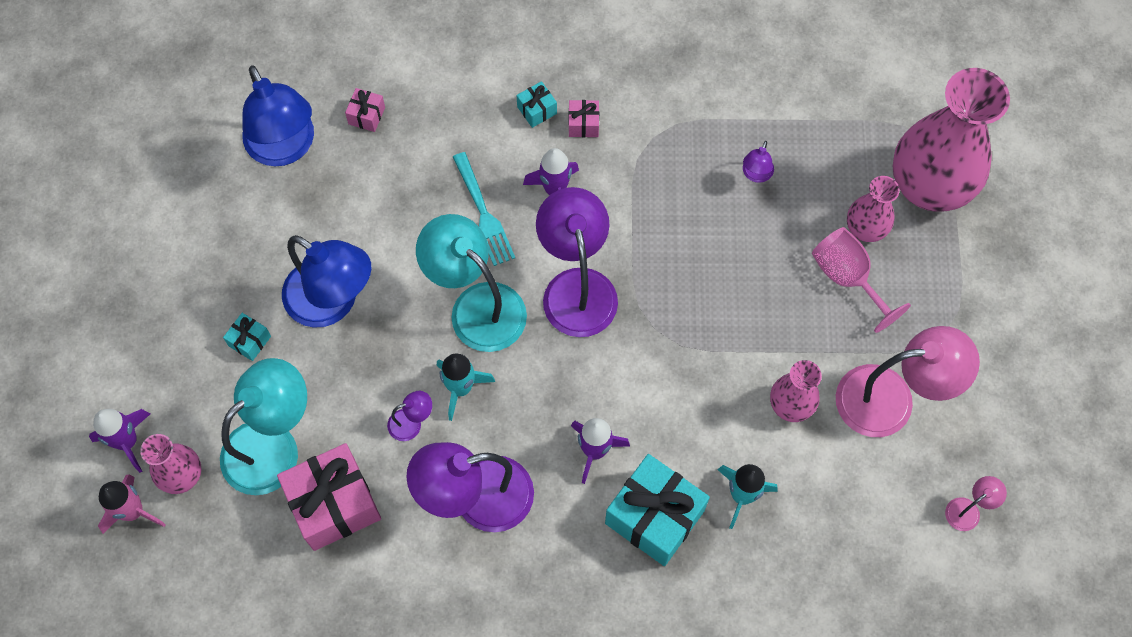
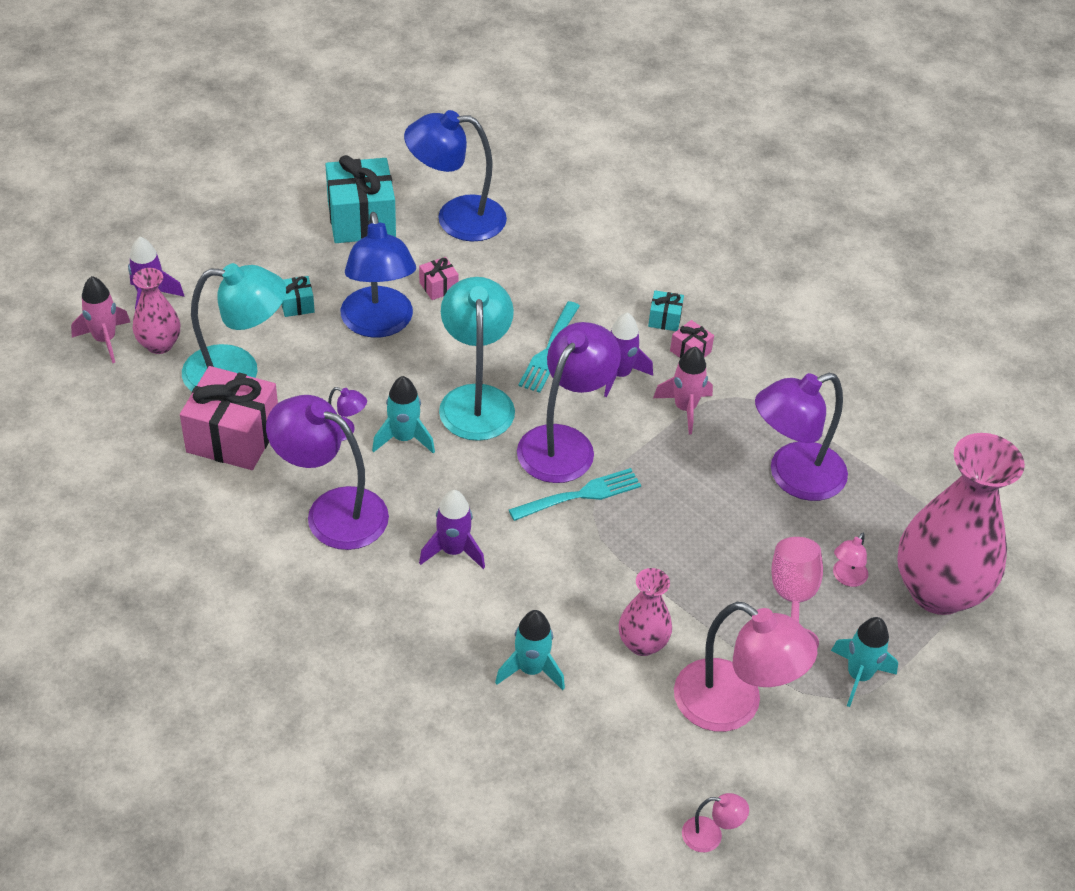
camera: 40 degrees right, 20 degrees down
blue lamp [242,65,314,166] -> blue lamp turned 75 degrees clockwise [404,110,507,241]
pink gift [345,88,385,132] -> pink gift moved to [419,257,459,300]
turquoise gift [605,454,710,566] -> turquoise gift moved to [325,155,396,243]
purple lamp [743,141,774,183] -> purple lamp [755,373,848,501], size x2.29
pink vase [847,176,900,242] -> pink lamp [833,532,868,587]
none -> turquoise fork [509,468,641,521]
none -> pink rocket [653,346,713,435]
none -> turquoise rocket [831,617,898,707]

